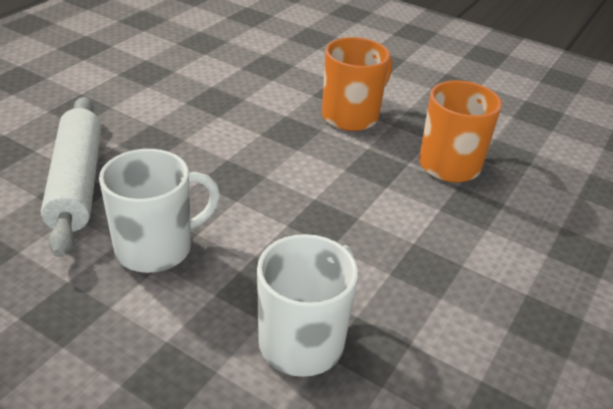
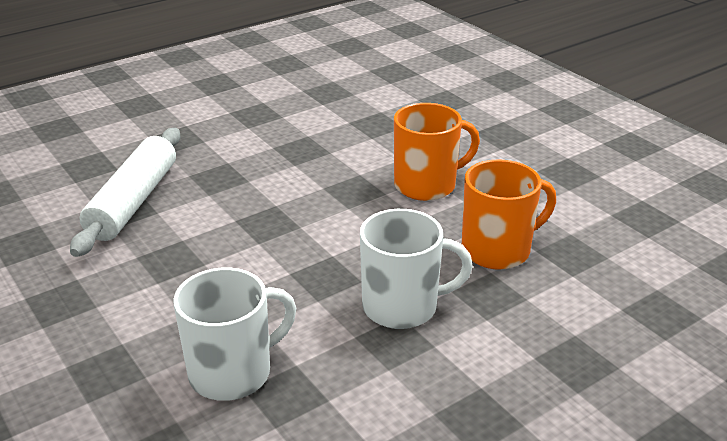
camera: 25 degrees right, 5 degrees down
white mug [99,149,220,273] -> white mug moved to [360,209,473,329]

